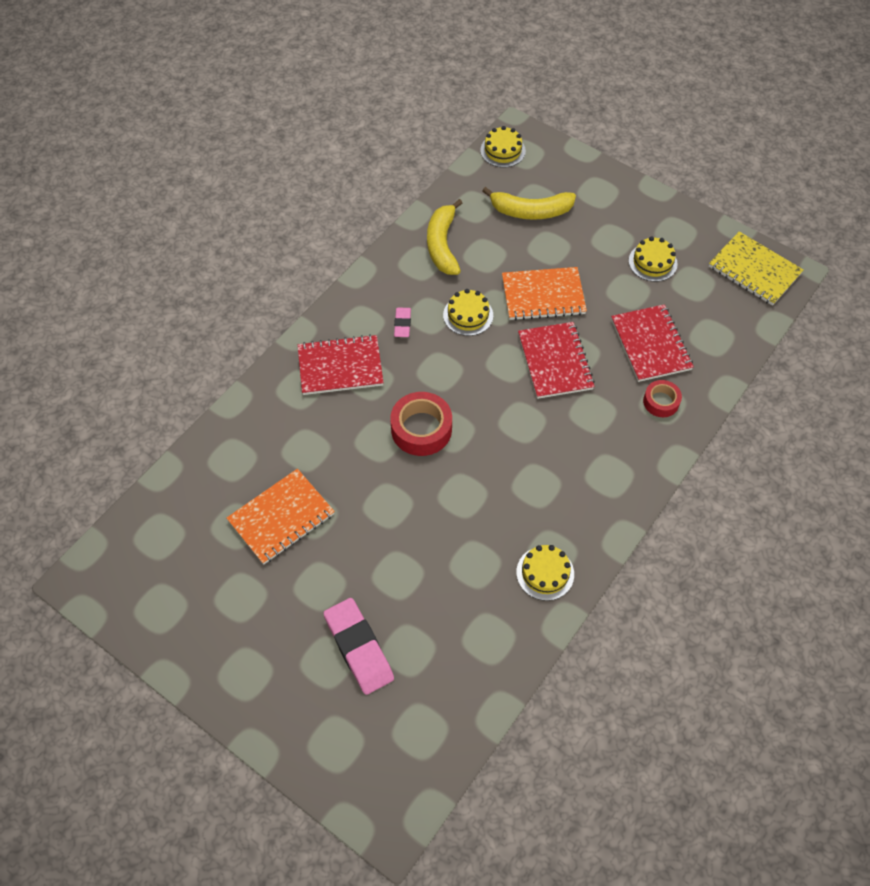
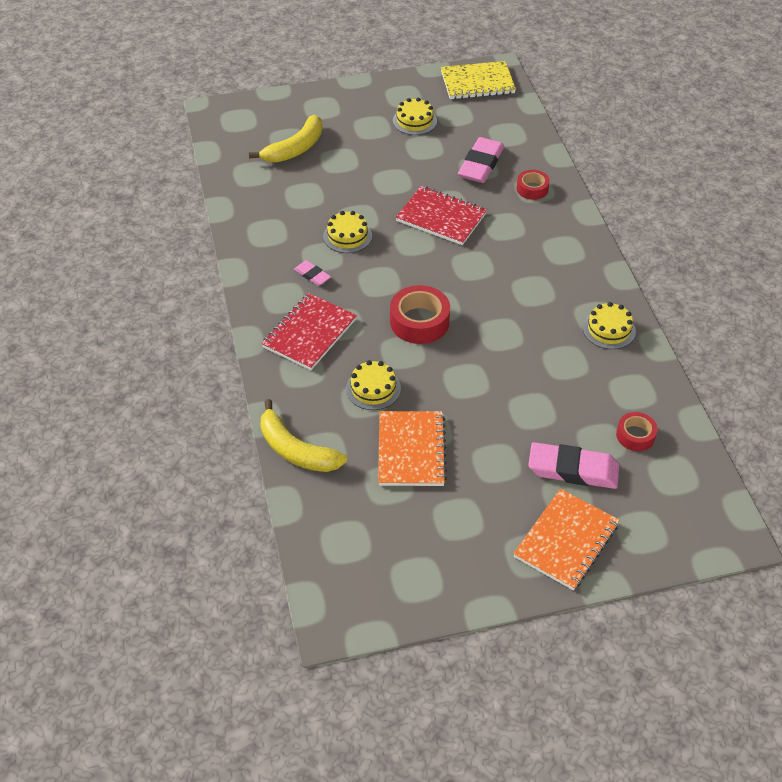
camera: 50 degrees left, 10 degrees down
yellow banana [427,199,462,275] -> yellow banana moved to [260,399,347,472]
yellow cake [480,126,526,167] -> yellow cake moved to [346,360,401,410]
orange notebook [502,267,587,321] -> orange notebook moved to [513,489,620,590]
red notebook [611,304,694,382] -> pink eraser [458,137,504,183]
none -> red tape [616,412,658,451]

